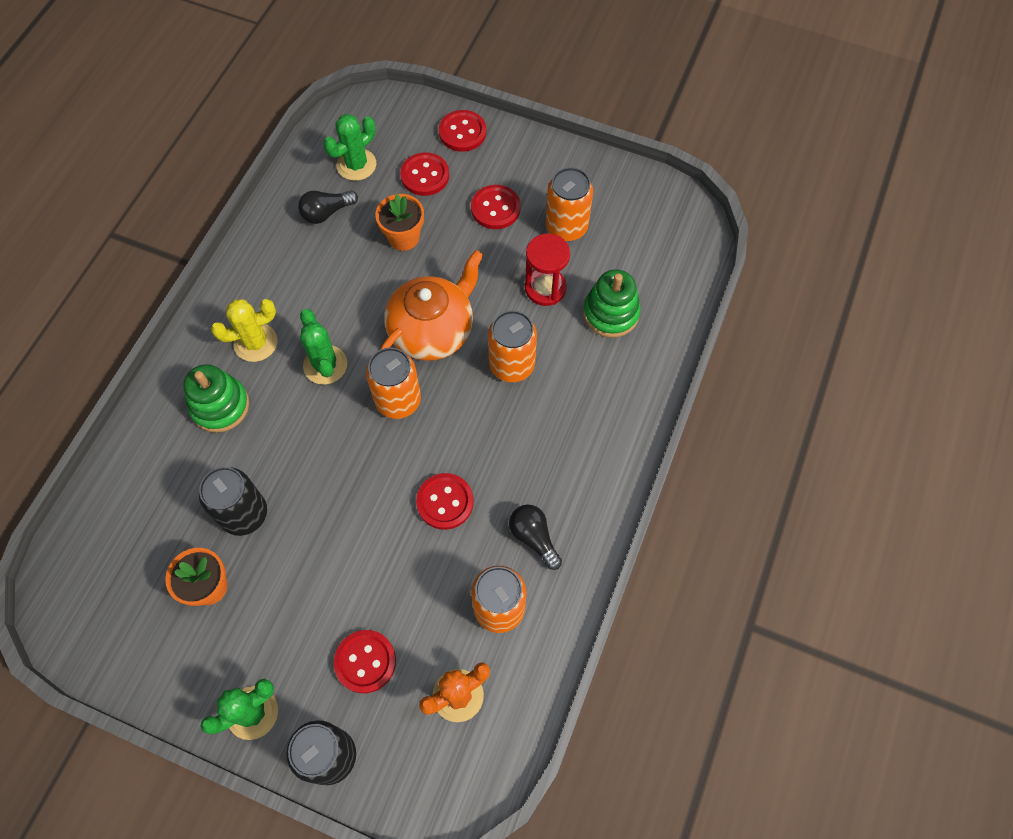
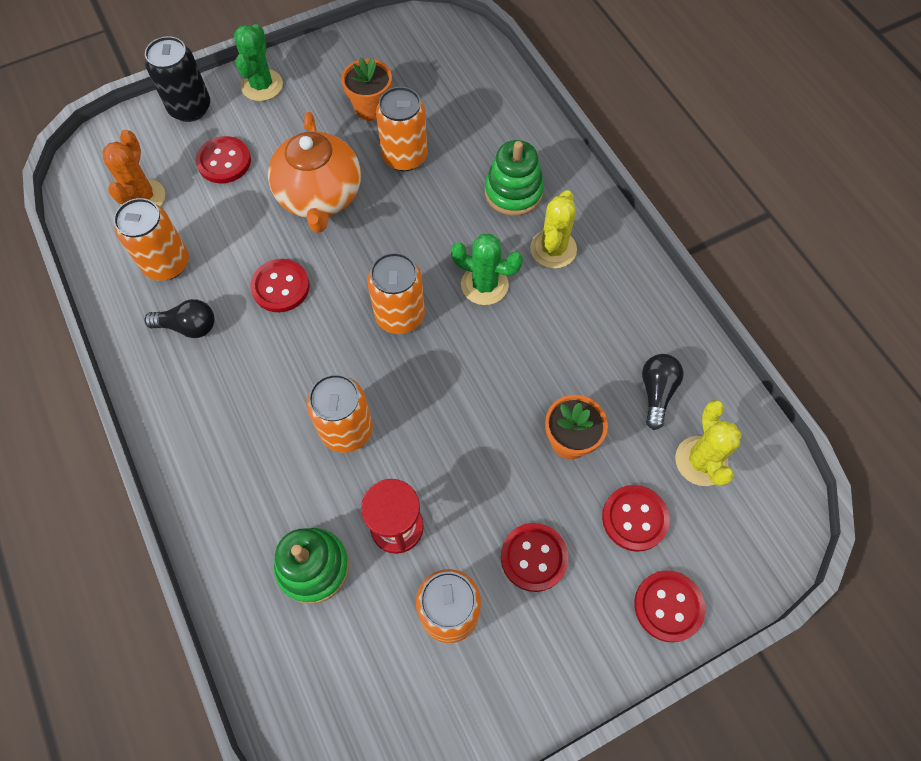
camera: 130 degrees right, 0 degrees up
black can [199,467,267,536] -> orange can [376,87,427,171]
green cactus [323,114,376,181] -> yellow cactus [675,400,742,486]
orange teapot [380,250,483,361] -> orange teapot moved to [268,112,361,233]

